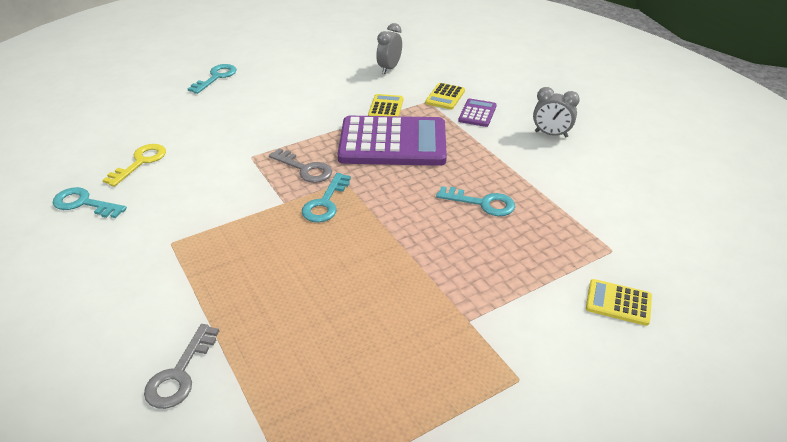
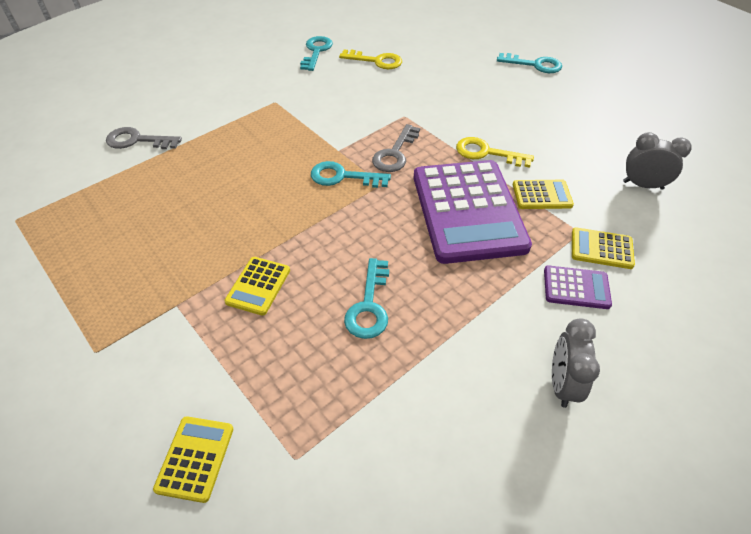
camera: 80 degrees right, 10 degrees up
none -> yellow calculator [224,257,290,316]
none -> yellow key [456,137,534,168]

